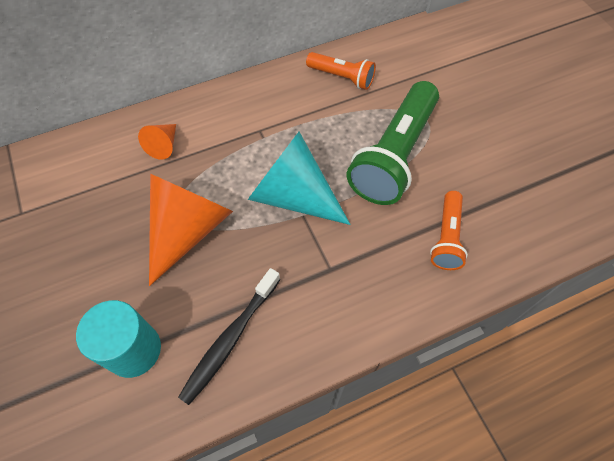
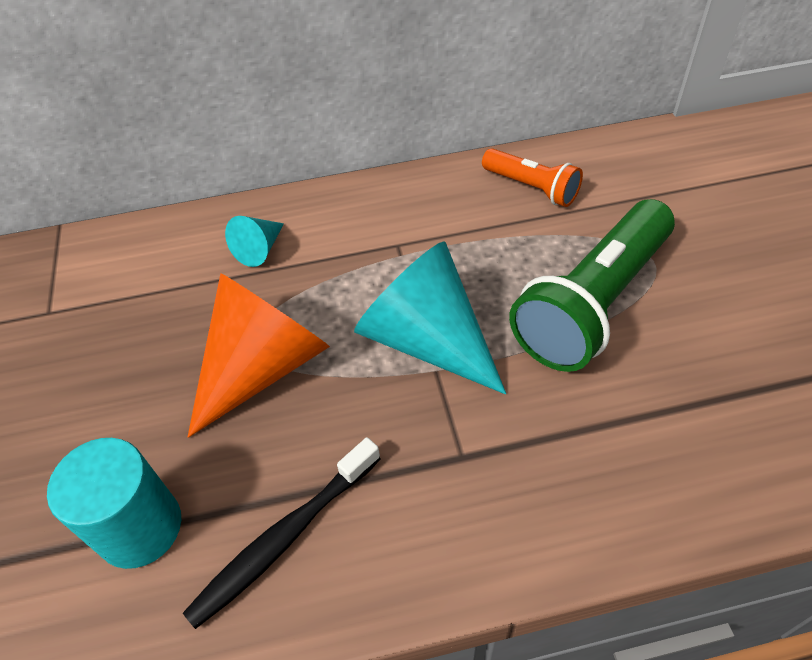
camera: 15 degrees right, 10 degrees down
orange cone [138,124,176,160] -> turquoise cone [225,216,284,267]
orange flashlight [430,191,468,270] -> none

